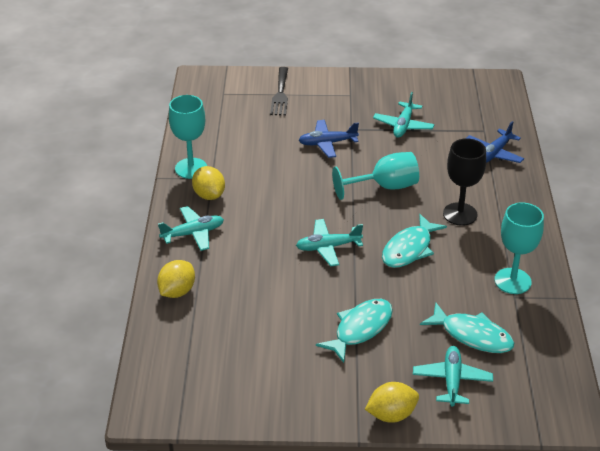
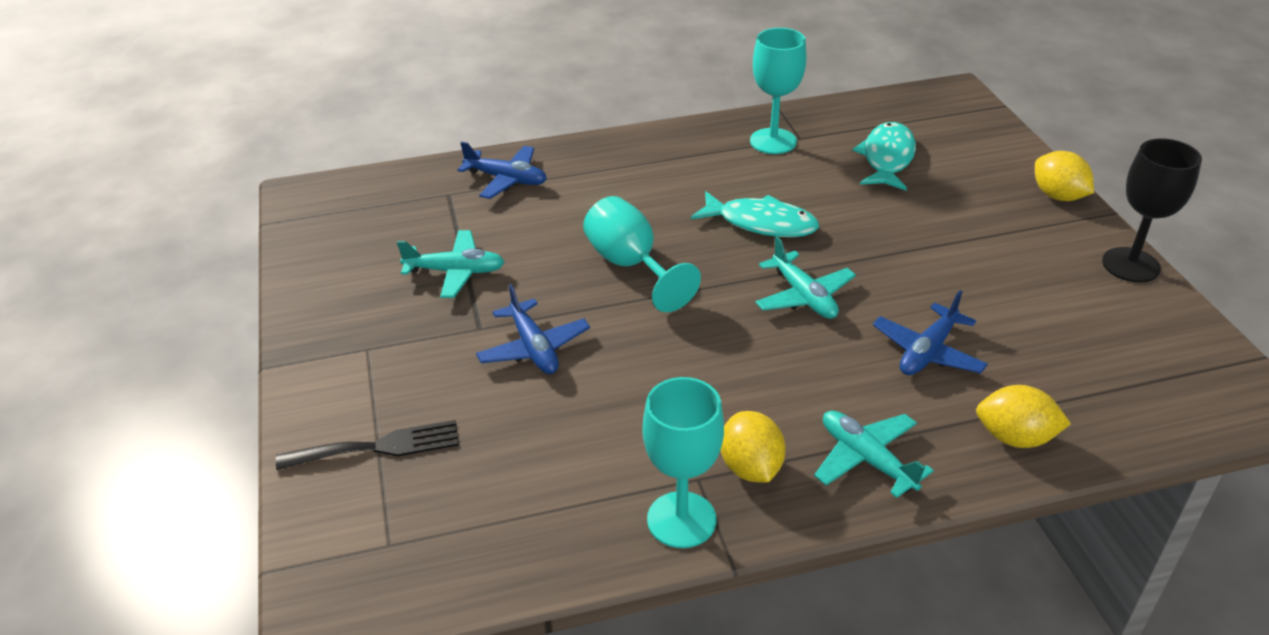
camera: 105 degrees left, 0 degrees up
yellow lemon [192,166,225,200] -> yellow lemon turned 60 degrees counterclockwise [721,411,786,482]
turquoise fish [316,299,393,363] -> none
turquoise plane [413,346,493,407] -> none
black goblet [443,138,486,226] -> black goblet moved to [1102,138,1202,283]
none -> blue plane [873,290,988,375]

